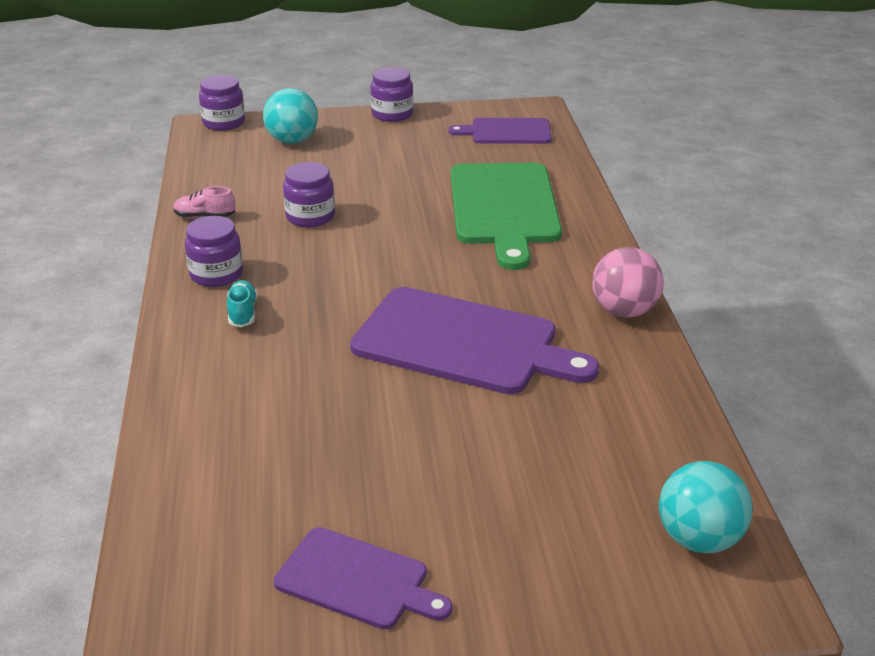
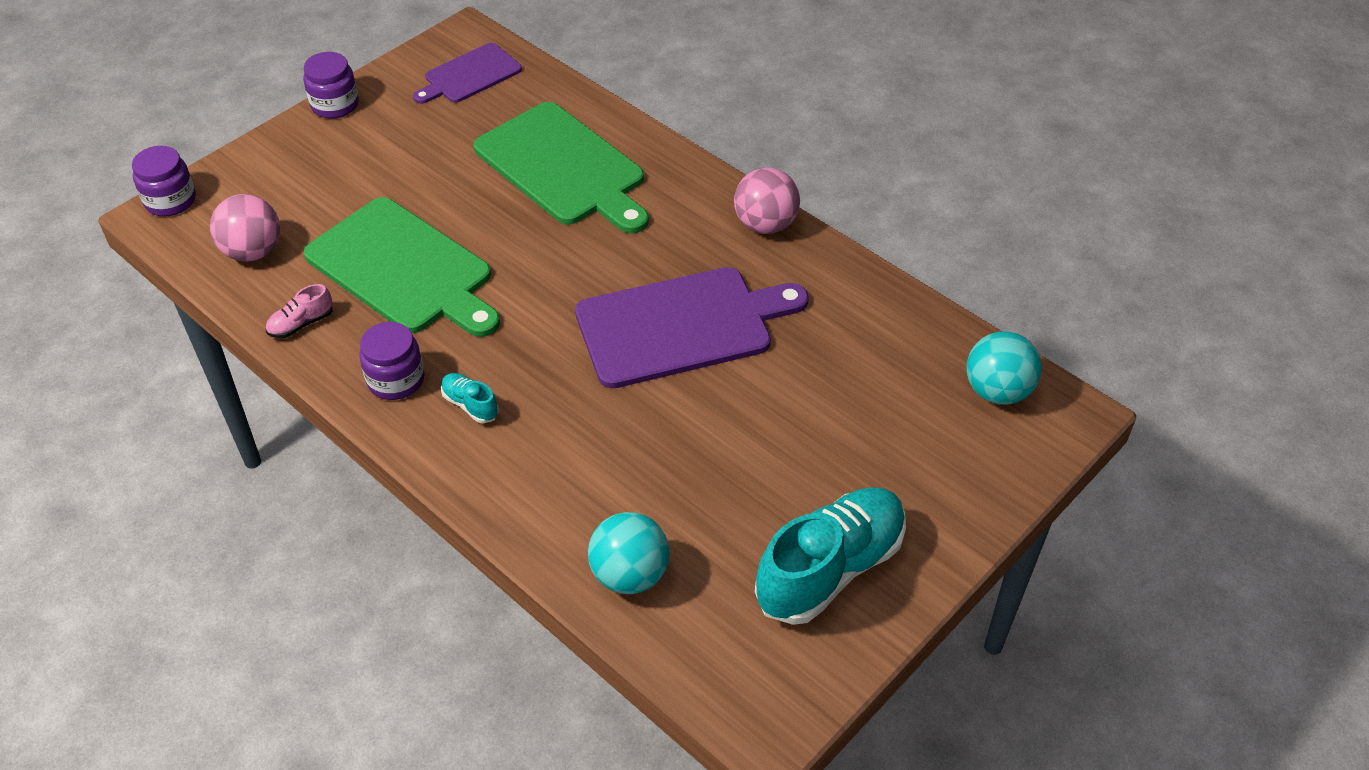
camera: 40 degrees left, 15 degrees up
turquoise ball [263,88,318,144] -> turquoise ball moved to [588,512,670,594]
purple cutting board [274,527,452,629] -> turquoise shoe [755,487,906,625]
purple jar [283,162,335,227] -> green cutting board [304,197,500,337]
none -> pink ball [210,194,280,262]

